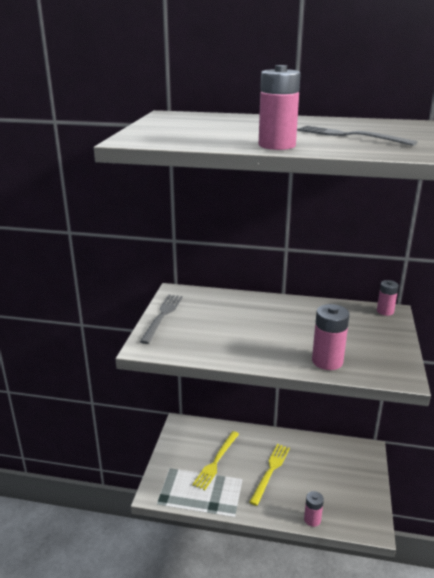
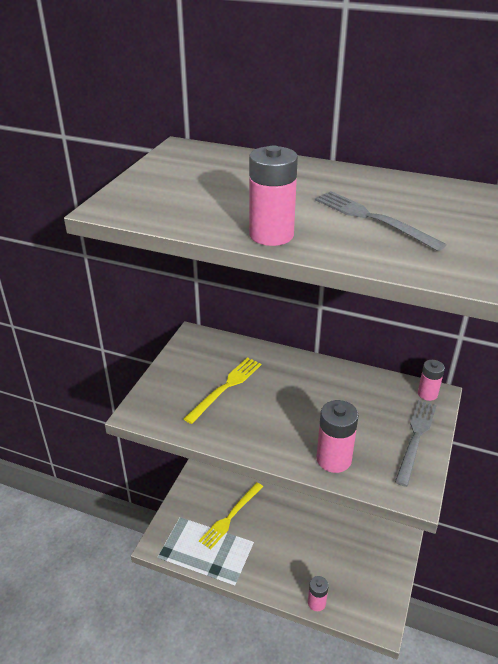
camera: 10 degrees right, 10 degrees up
grey fork [140,295,183,344] -> grey fork moved to [395,400,437,487]
yellow fork [249,444,290,506] -> yellow fork moved to [183,357,261,424]

